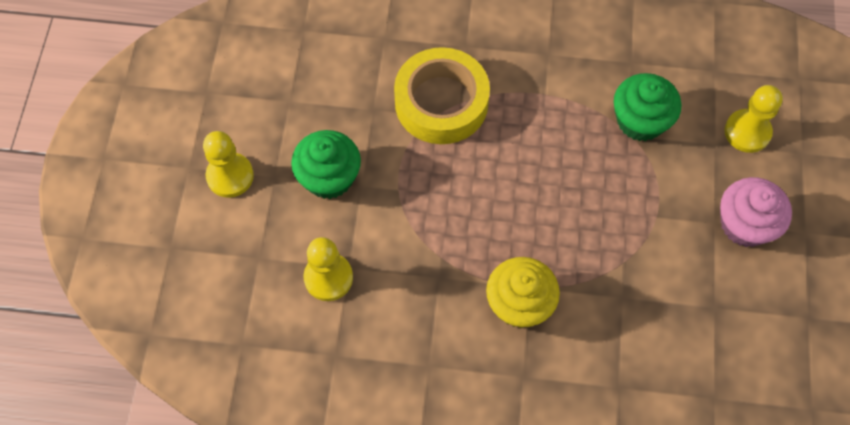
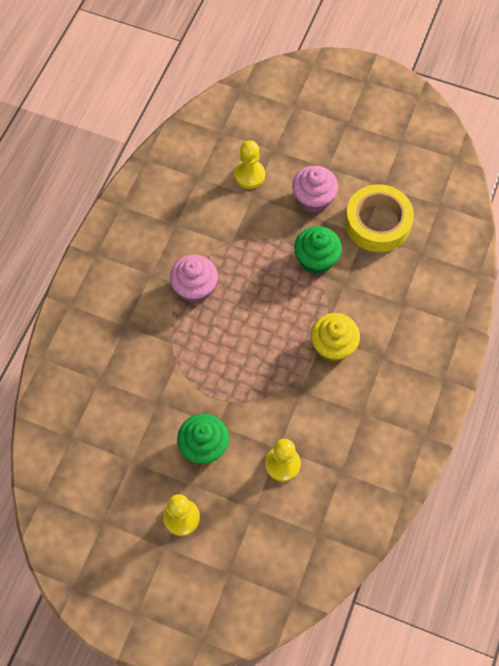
camera: 75 degrees left, 0 degrees up
yellow tape [394,47,490,144] -> yellow tape moved to [345,184,414,252]
green cupcake [614,73,681,141] -> green cupcake moved to [294,226,342,274]
none -> pink cupcake [170,255,218,303]

